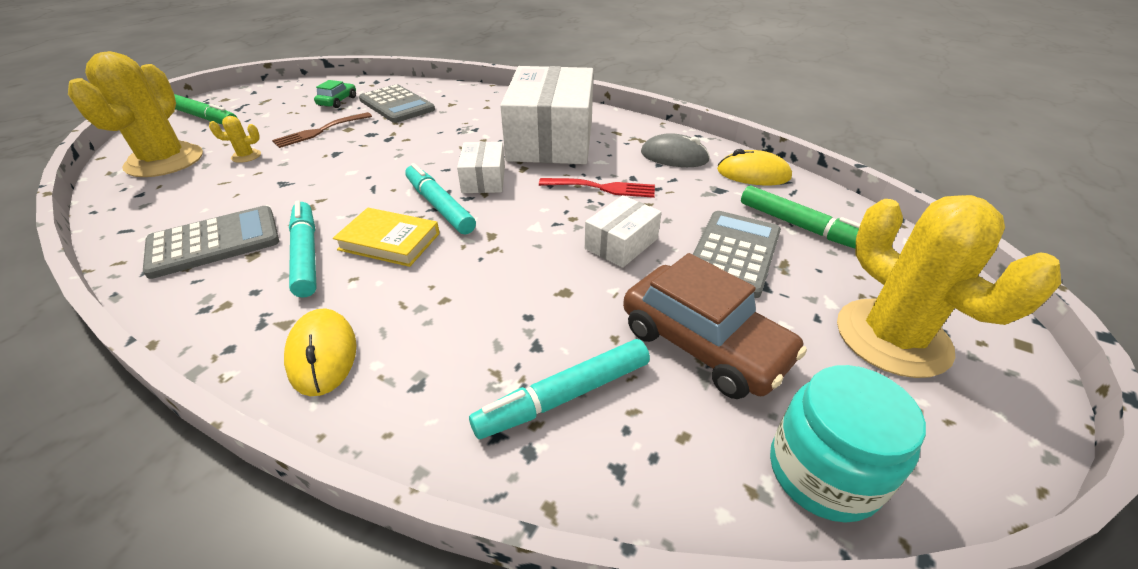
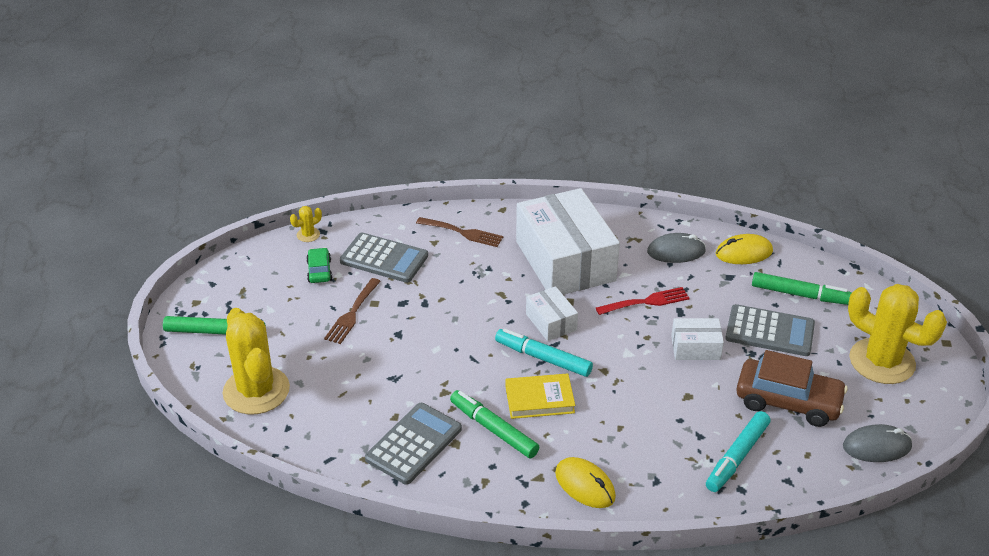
camera: 25 degrees left, 0 degrees up
yellow cactus [209,116,261,163] -> yellow cactus moved to [290,206,322,242]
turquoise marker [289,201,317,298] -> green marker [450,390,539,459]
white box [585,195,662,268] -> white box turned 75 degrees clockwise [671,318,724,360]
grey calculator [693,211,781,298] -> grey calculator turned 105 degrees clockwise [725,304,815,356]
turquoise jar [770,365,926,523] -> grey mouse [843,424,912,462]
none -> brown fork [416,217,503,247]

